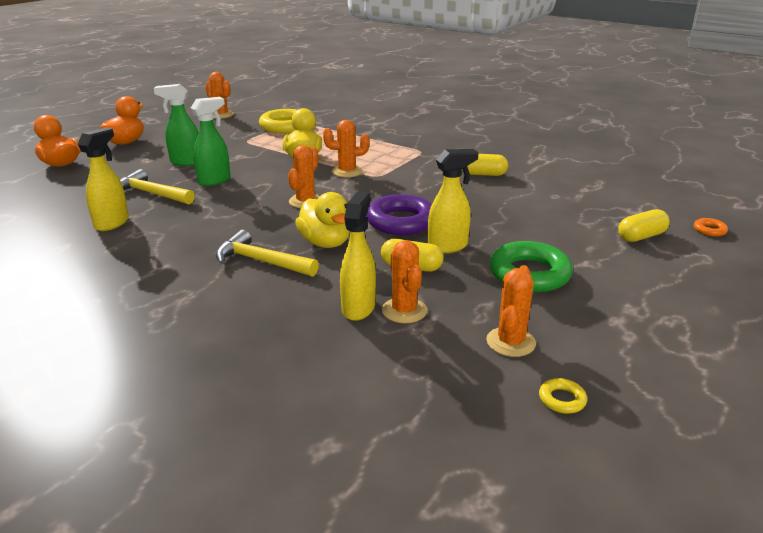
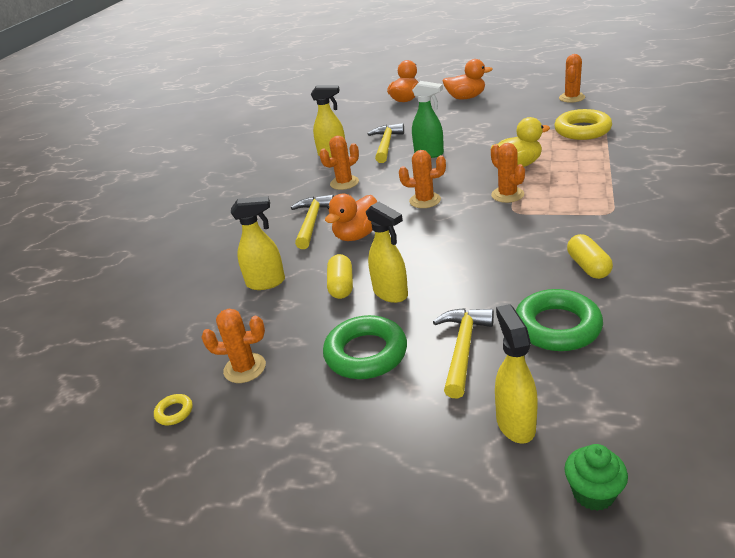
camera: 75 degrees right, 5 degrees up
green spray bottle [154,84,199,166] -> none
yellow duck [295,192,350,248] -> orange duck [325,194,377,241]
purple ring [366,194,432,235] -> none
orange cactus [382,240,427,323] -> orange cactus moved to [319,136,359,190]
yellow capsule [618,209,670,242] -> yellow spray bottle [495,304,538,444]
orange ring [694,218,728,236] -> green cupcake [564,444,628,511]
none -> yellow hammer [433,308,494,399]
none -> green ring [516,289,603,351]

